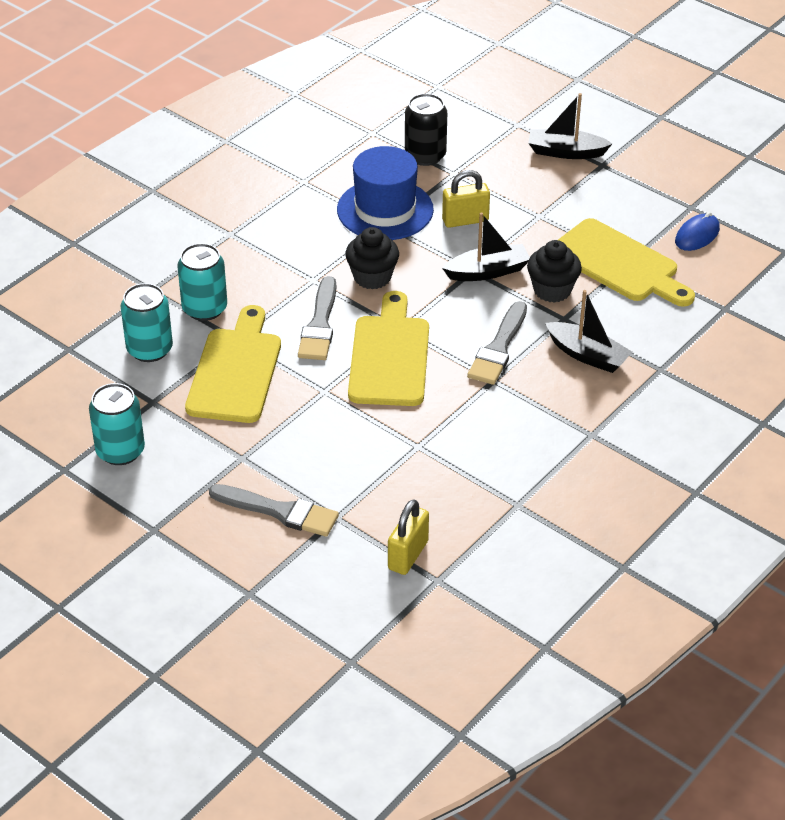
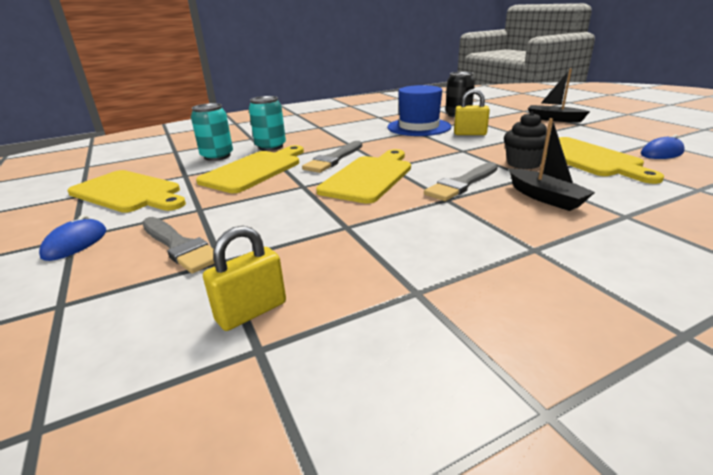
camera: 25 degrees right, 15 degrees down
turquoise can [89,383,145,465] -> yellow cutting board [67,170,186,213]
black cupcake [345,227,399,289] -> none
black boat [442,212,530,281] -> none
none -> blue mouse [39,215,106,261]

